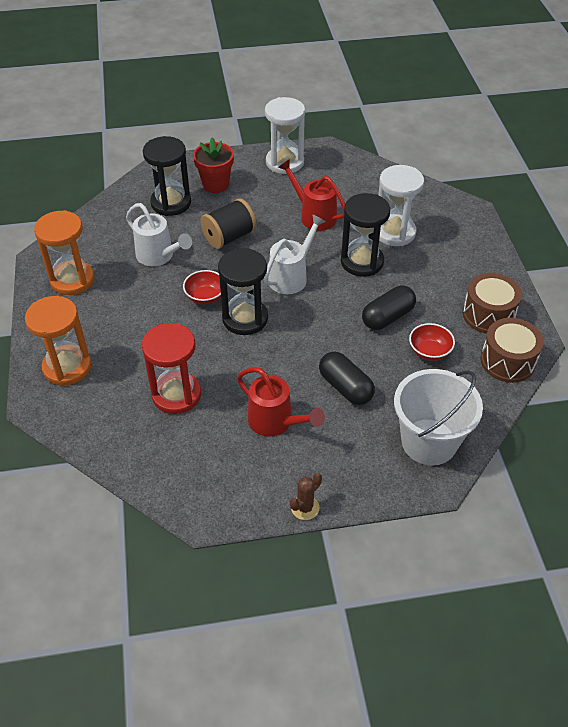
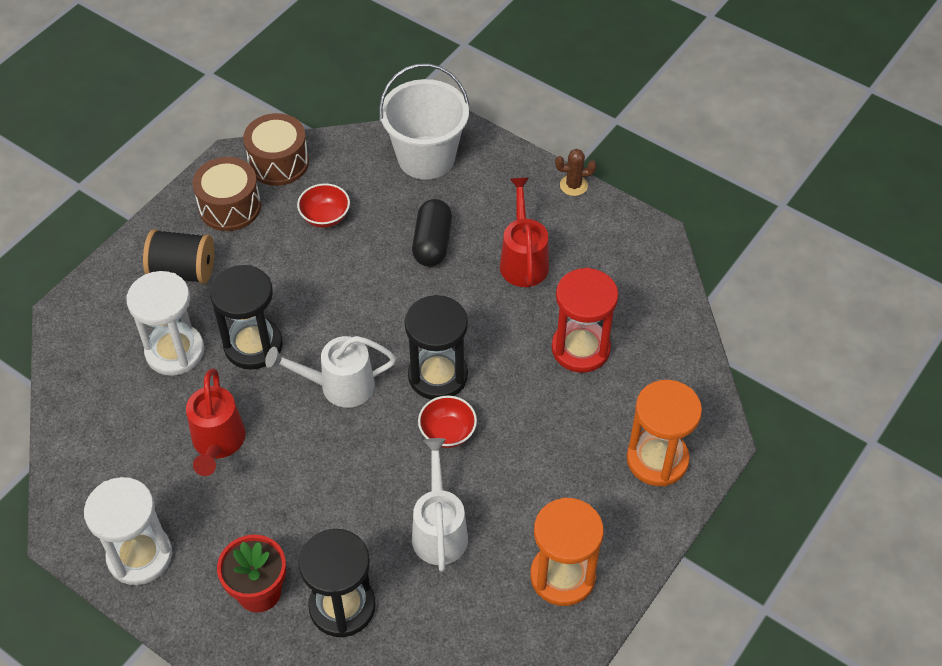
camera: 135 degrees left, 5 degrees up
black spool [200,198,257,249] -> black spool moved to [143,229,215,284]
black capsule [362,286,416,330] -> none

